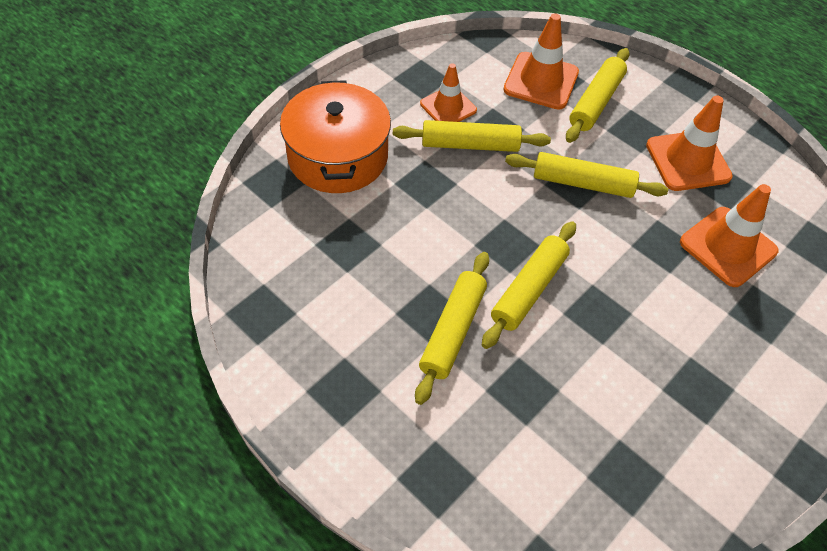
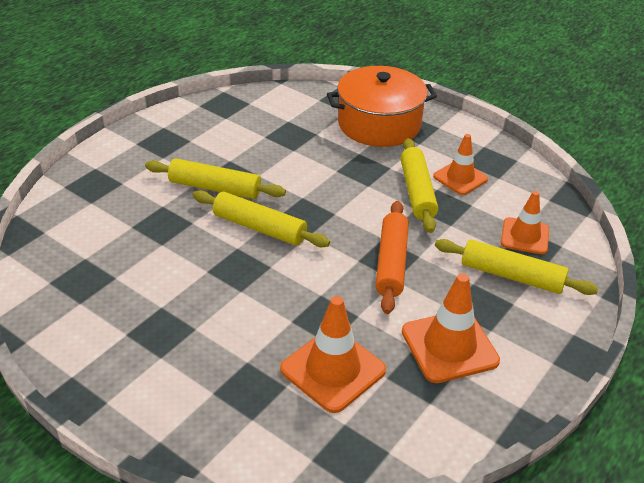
camera: 85 degrees right, 15 degrees down
orange traffic cone [503,13,579,110] -> orange traffic cone [501,191,549,254], size x0.67
yellow rolling pin [505,152,668,198] -> orange rolling pin [375,201,409,314]

